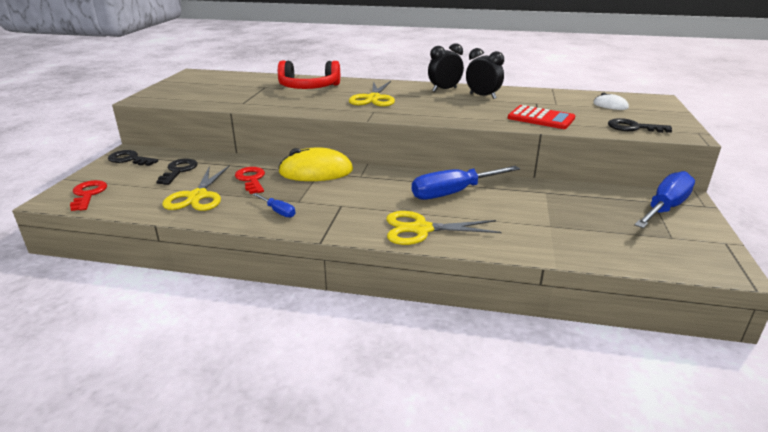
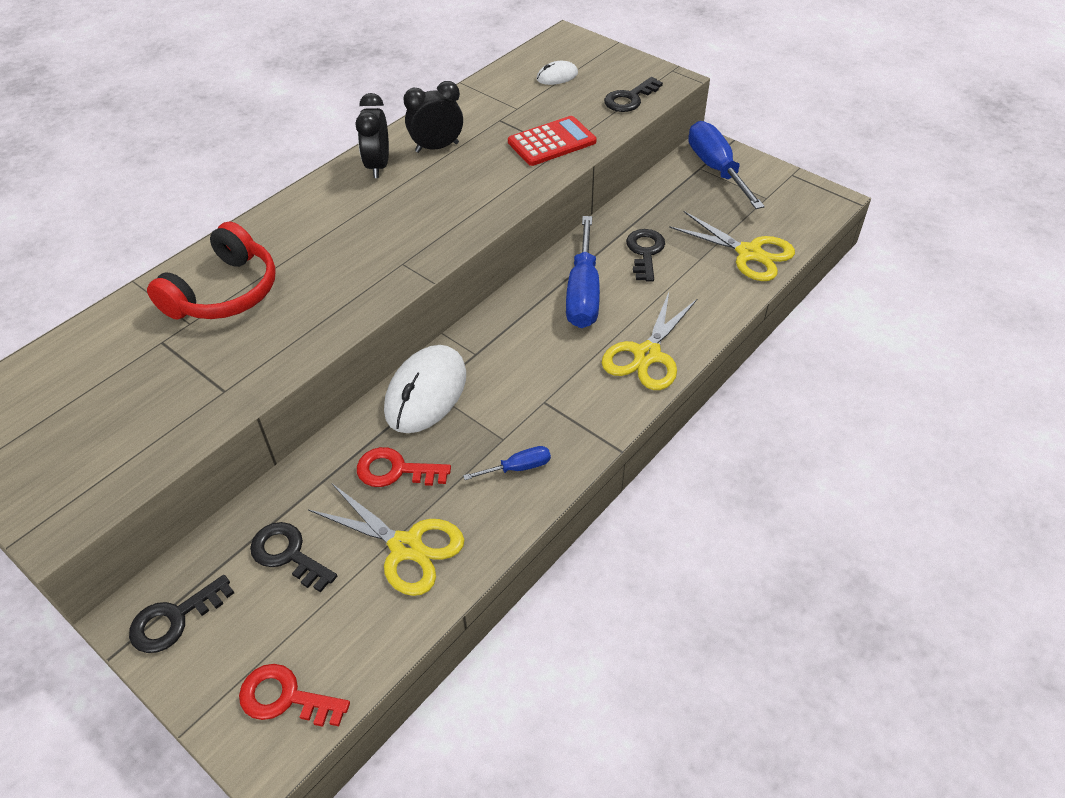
camera: 60 degrees left, 20 degrees up
yellow mouse [278,147,353,181] -> white mouse [384,345,466,433]
yellow scissors [349,81,395,107] -> yellow scissors moved to [669,211,795,281]
none -> black key [626,229,665,282]

